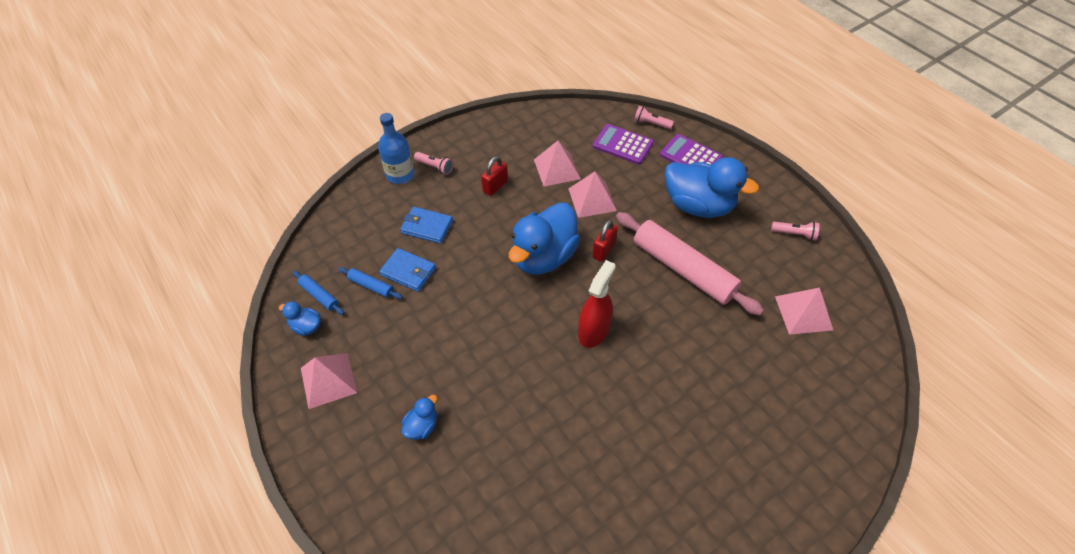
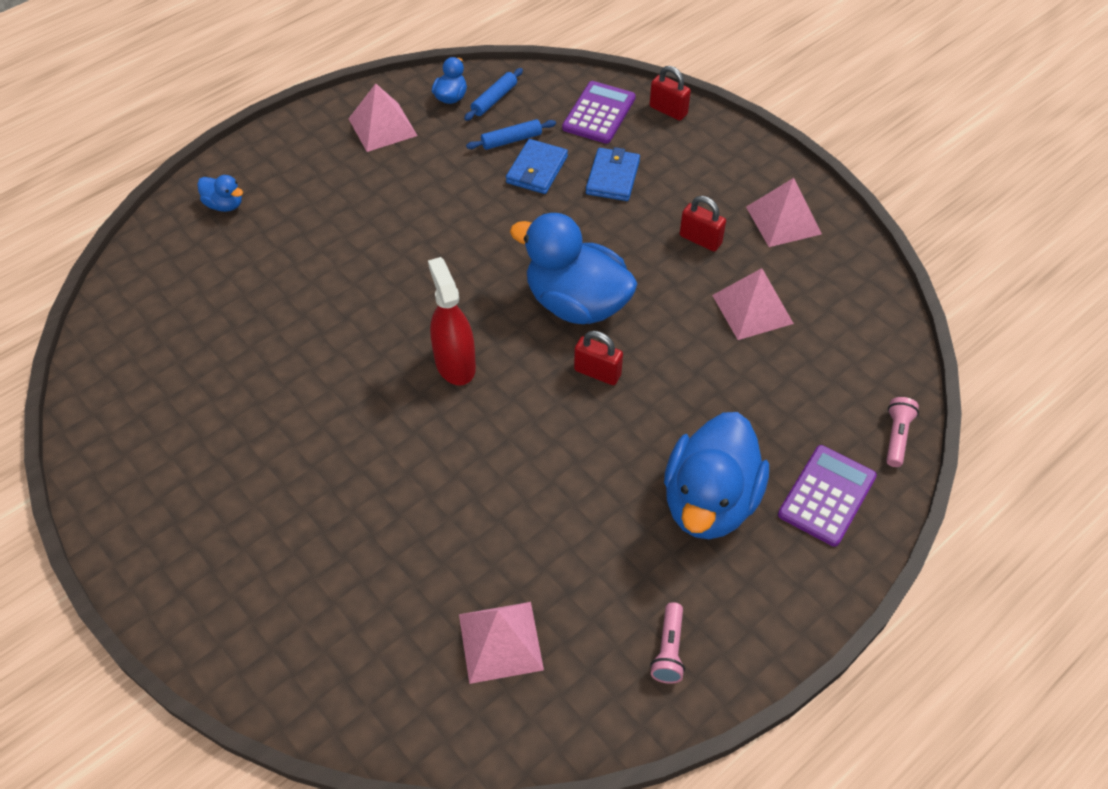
camera: 85 degrees right, 0 degrees up
blue rolling pin [339,267,403,299] -> blue rolling pin turned 45 degrees clockwise [466,119,556,150]
blue bottle [378,113,415,184] -> none
blue duck [402,394,437,440] -> blue duck moved to [197,175,243,212]
pink flashlight [414,152,453,175] -> none
pink pyramid [569,172,617,218] -> pink pyramid moved to [746,178,822,247]
red spray bottle [578,260,616,348] -> red spray bottle turned 135 degrees counterclockwise [428,257,476,385]
purple calculator [593,124,654,165] -> purple calculator moved to [562,81,636,144]
pink rolling pin [616,212,764,316] -> none
none -> red padlock [650,66,691,121]

